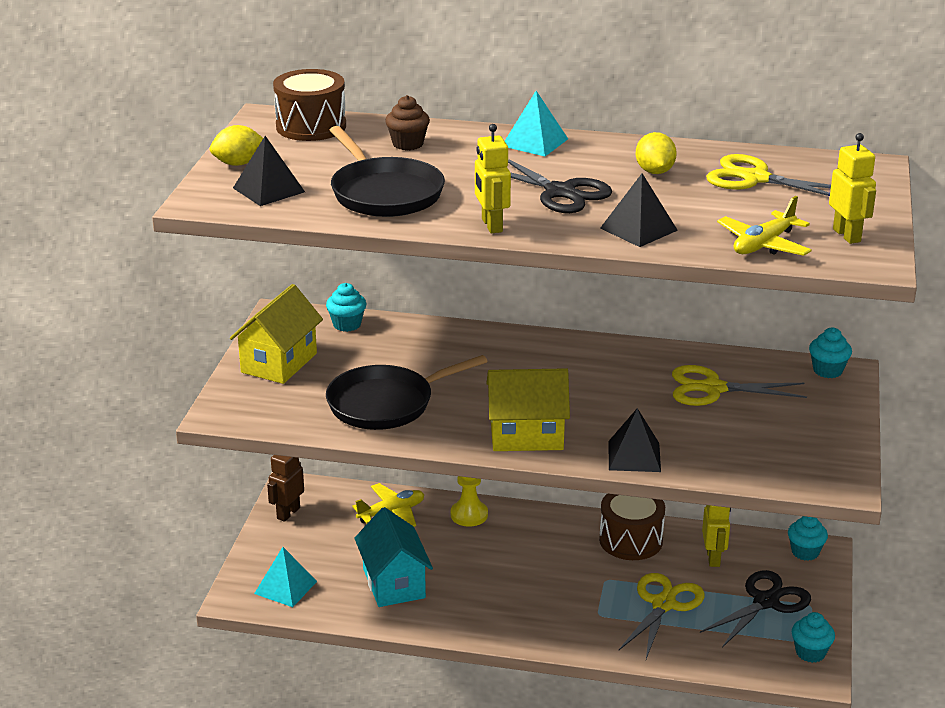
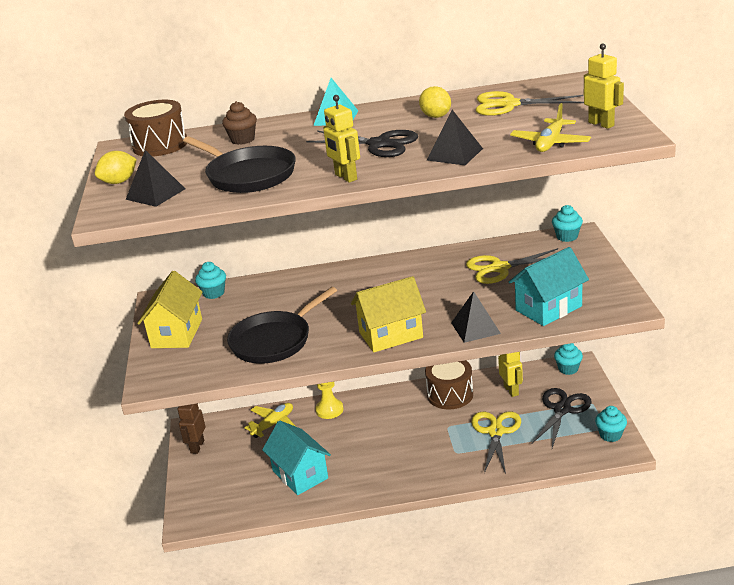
camera: 15 degrees left, 0 degrees up
turquoise pyramid [254,547,317,607] -> none
none -> turquoise house [509,247,589,326]

